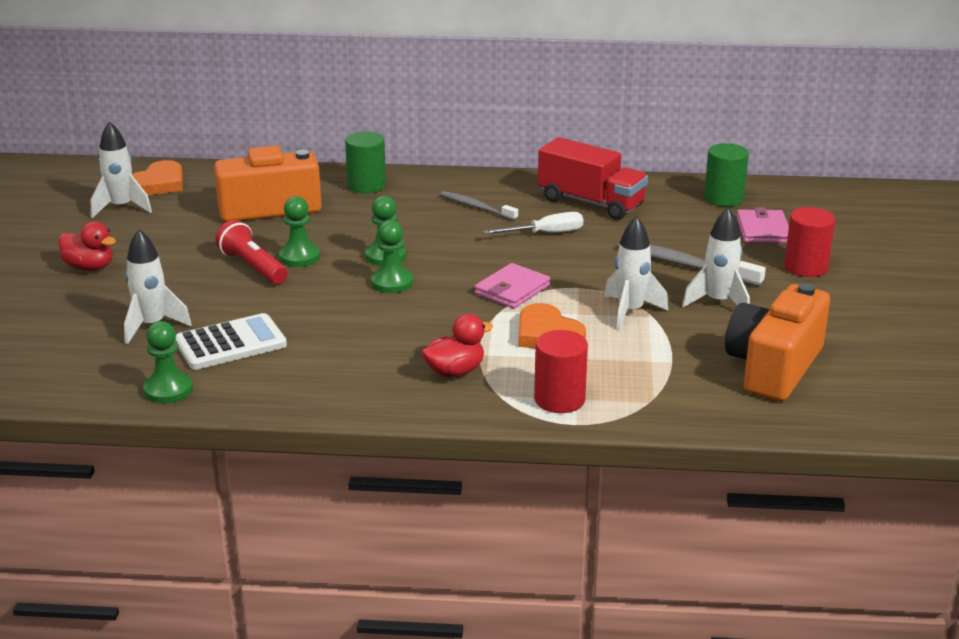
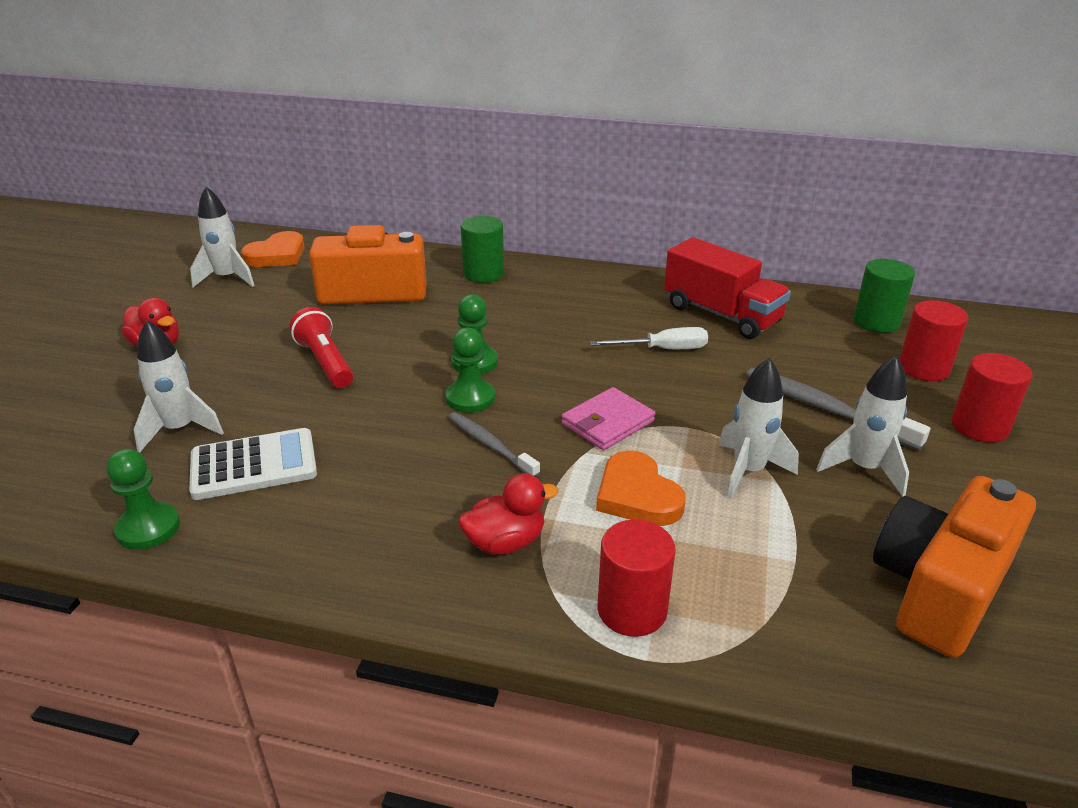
camera: 10 degrees right, 5 degrees up
green pawn [279,196,320,267] -> none
grey toothbrush [440,191,518,221] -> grey toothbrush moved to [449,412,540,477]
pink wallet [737,207,789,243] -> red cylinder [899,300,968,381]

